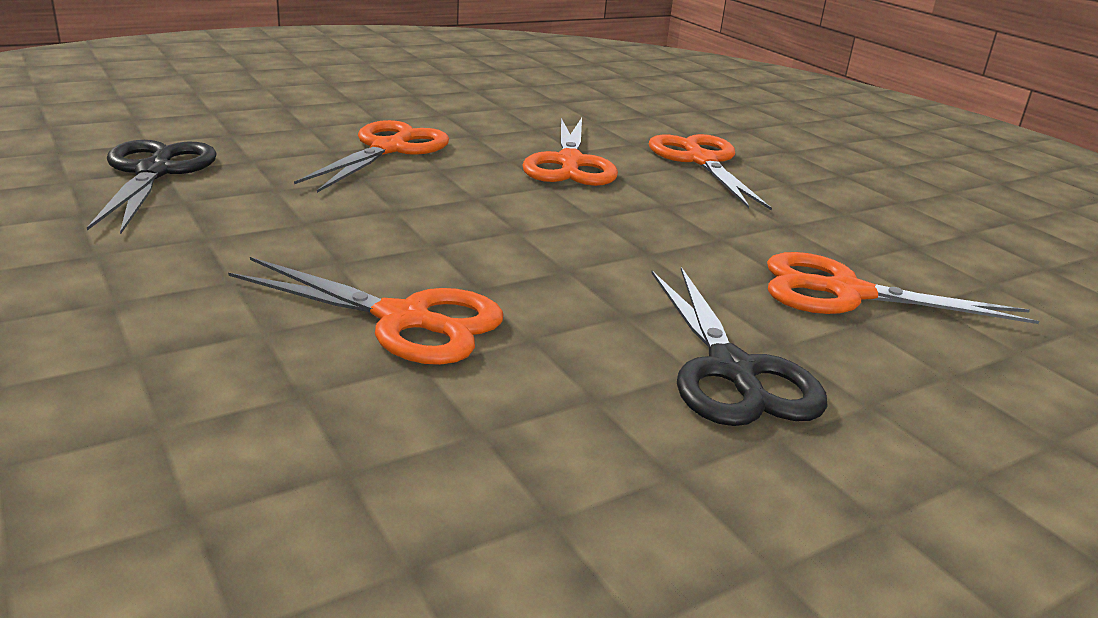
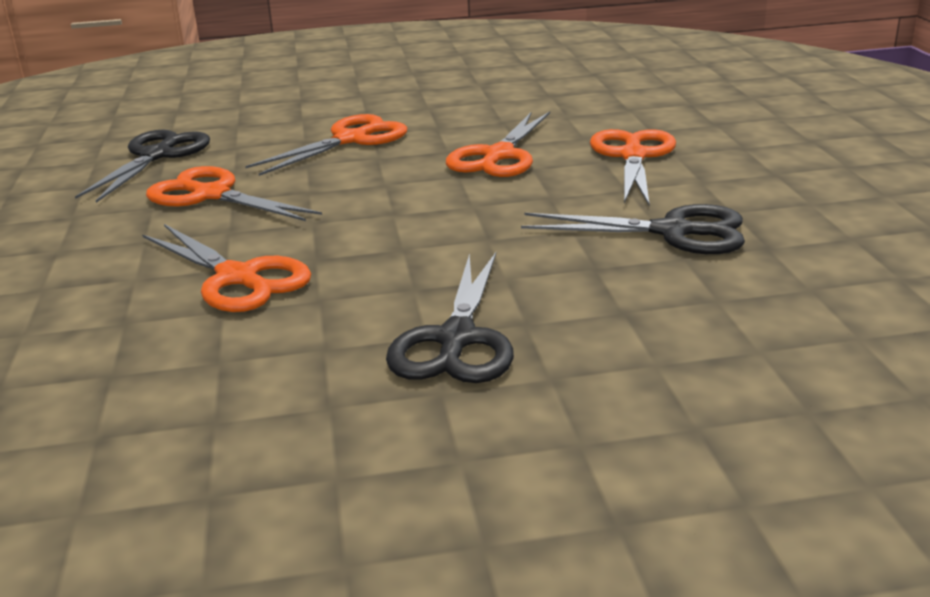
camera: 25 degrees right, 0 degrees up
orange scissors [767,252,1040,324] -> orange scissors moved to [146,166,322,221]
none -> black scissors [521,204,745,254]

